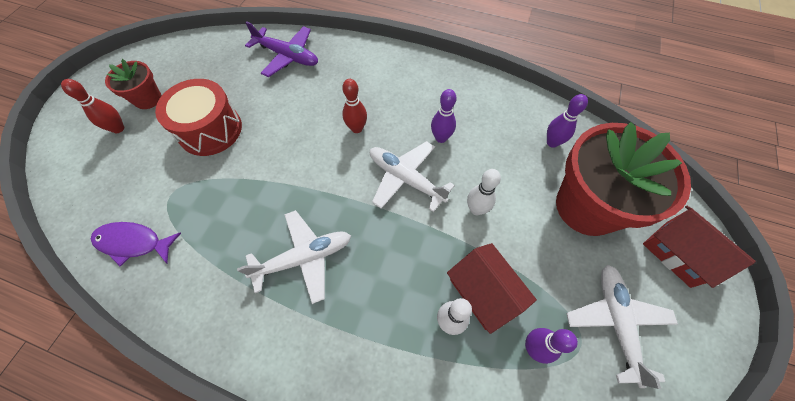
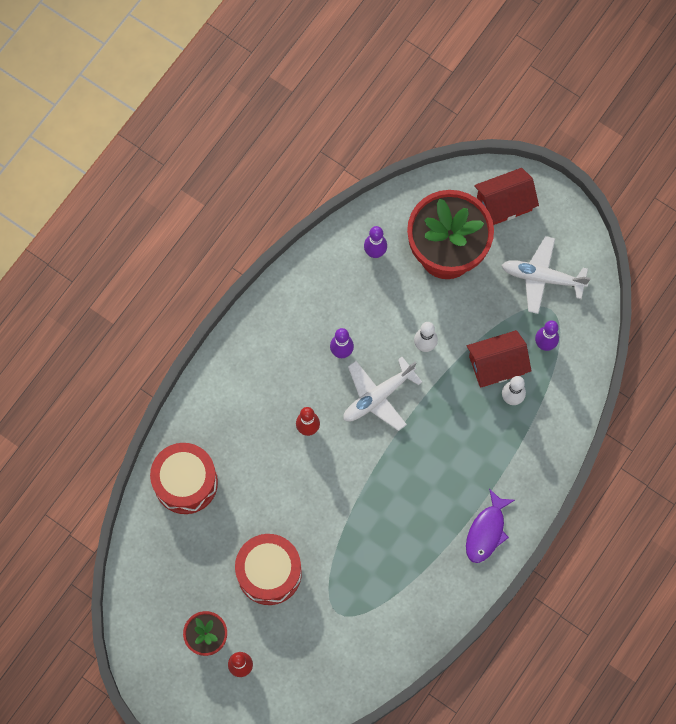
camera: 75 degrees left, 10 degrees up
purple fish [91,222,181,267] -> purple fish moved to [466,488,515,563]
white plane [237,210,351,304] -> none
purple plane [245,21,318,77] -> red drum [150,443,218,514]

